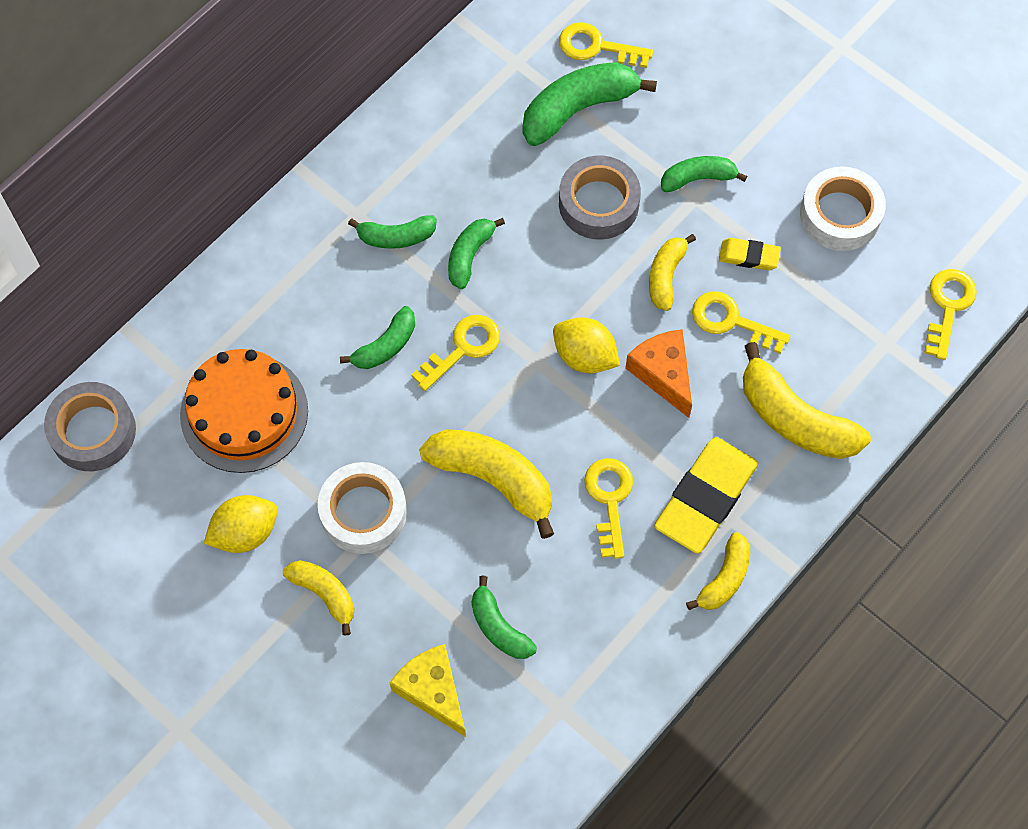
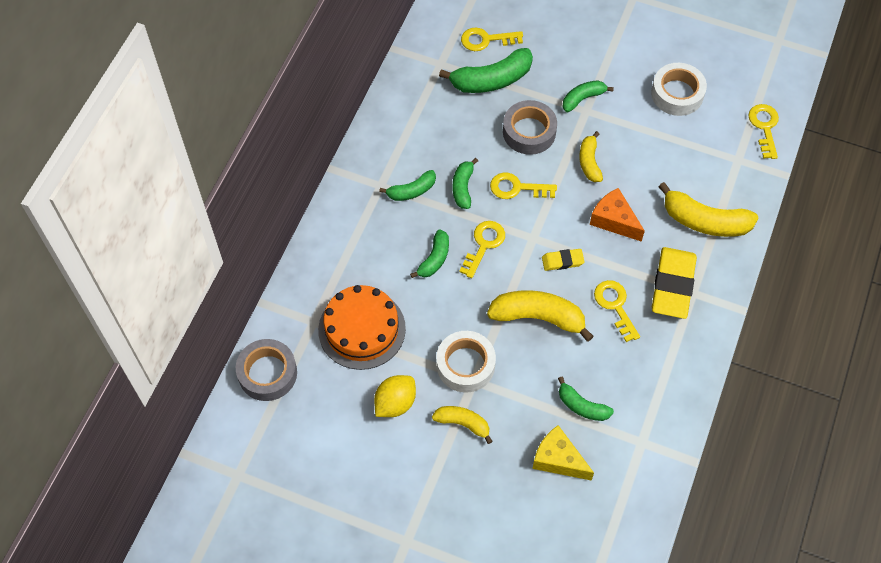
camera: 20 degrees left, 5 degrees down
green banana [523,62,657,146] -> green banana turned 150 degrees counterclockwise [439,48,533,93]
yellow lemon [553,317,620,374] -> none
yellow banana [686,532,750,610] -> none
yellow key [692,291,790,354] -> yellow key moved to [490,172,557,199]
yellow eraser [719,238,781,270] -> yellow eraser moved to [542,249,585,271]

